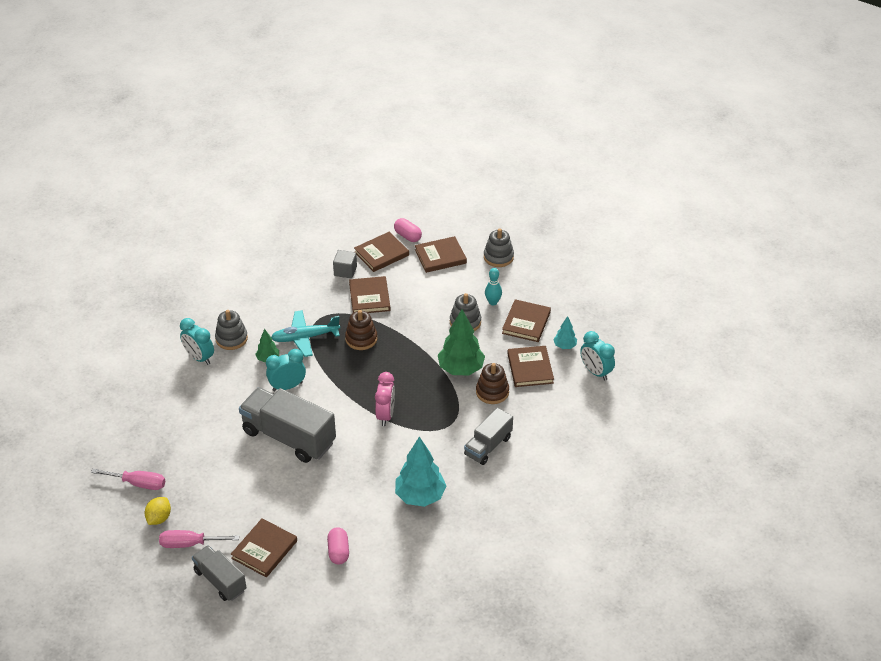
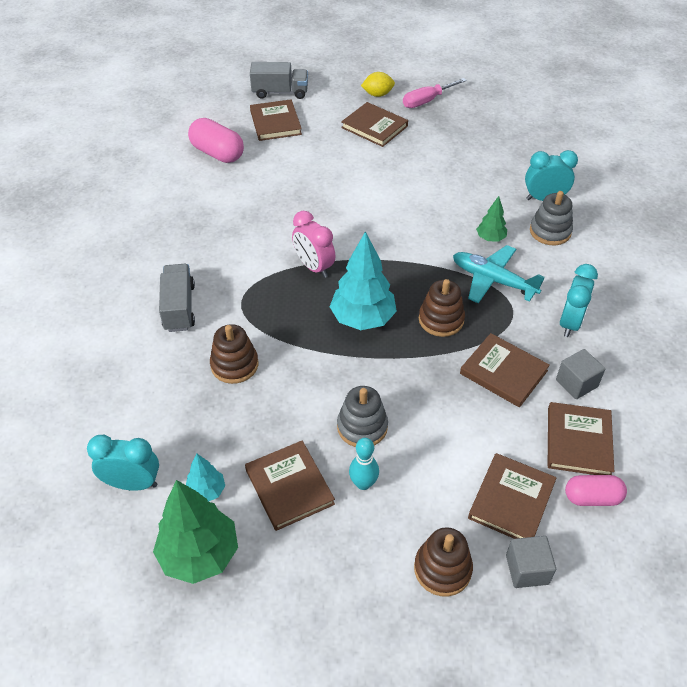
camera: 135 degrees right, 5 degrees up
yellow lemon [144,497,171,525] -> yellow lemon turned 75 degrees counterclockwise [361,72,395,97]
pink screwdriver [159,530,239,548] -> none
grey truck [239,387,336,463] -> none
turquoise clock [266,349,306,391] -> turquoise clock moved to [560,264,598,337]
turquoise plane [271,310,340,357] -> turquoise plane turned 90 degrees counterclockwise [453,245,545,303]
pink capsule [327,527,349,564] -> pink capsule [188,118,244,163], size x1.54
turquoise tree [395,436,446,507] -> turquoise tree moved to [330,231,397,330]
green tree [438,309,485,376] -> green tree moved to [153,480,238,584]
grey stacking toy [484,228,514,267] -> brown stacking toy [414,527,473,596]
brown book [507,346,554,387] -> brown book moved to [341,102,408,147]
none -> grey cube [506,536,556,588]

